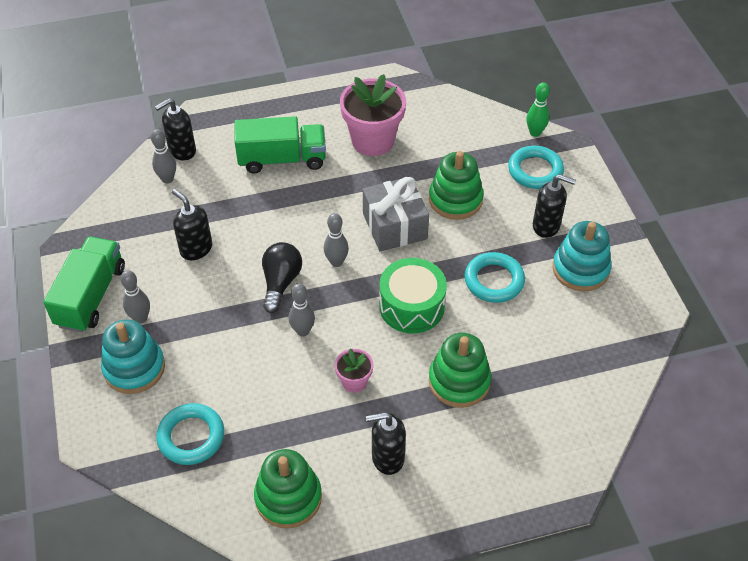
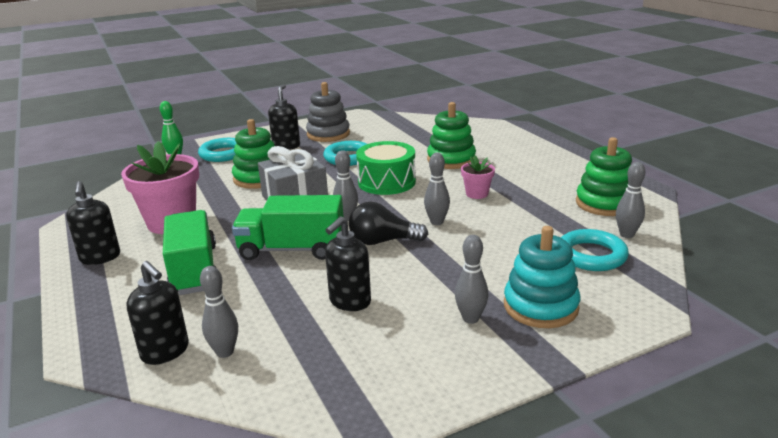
camera: 100 degrees left, 25 degrees down
green truck [43,237,125,333] -> green truck moved to [232,195,344,260]
black soap dispenser [366,412,406,475] -> black soap dispenser moved to [66,181,120,265]
turquoise stacking toy [552,221,612,292] -> grey stacking toy [306,82,350,142]
none -> grey bowling pin [616,162,645,238]

